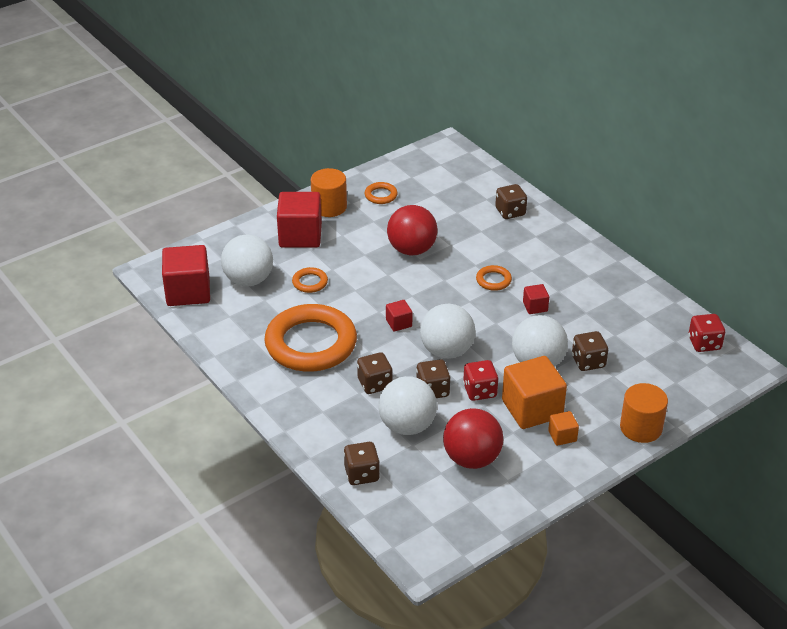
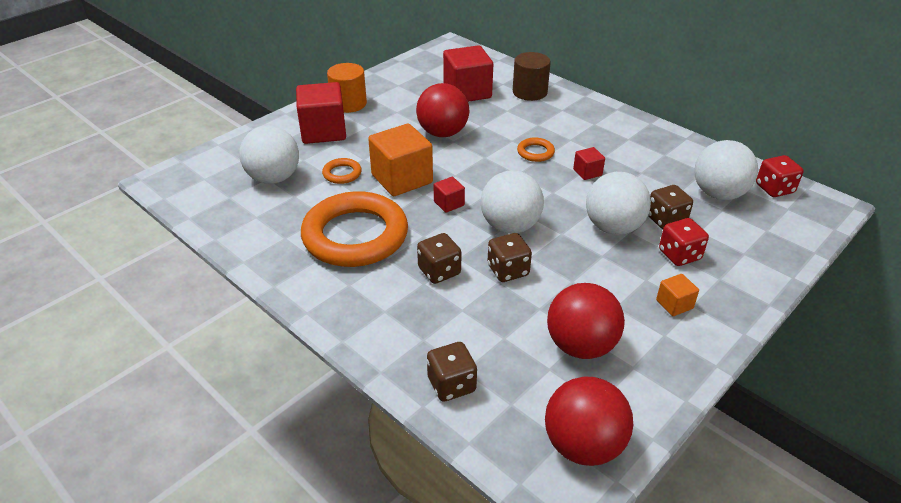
camera: 10 degrees left, 0 degrees up
red cube [162,245,210,306] -> red cube moved to [443,45,493,102]
orange ring [365,182,398,204] -> none
white ball [378,376,437,435] -> white ball moved to [694,140,758,200]
red dice [463,360,499,401] -> red dice moved to [659,218,709,266]
brown dice [495,184,527,219] -> brown cylinder [513,52,551,101]
orange cube [502,356,567,429] -> orange cube moved to [368,124,433,196]
orange cylinder [620,383,668,443] -> none
none -> red ball [545,377,633,466]

